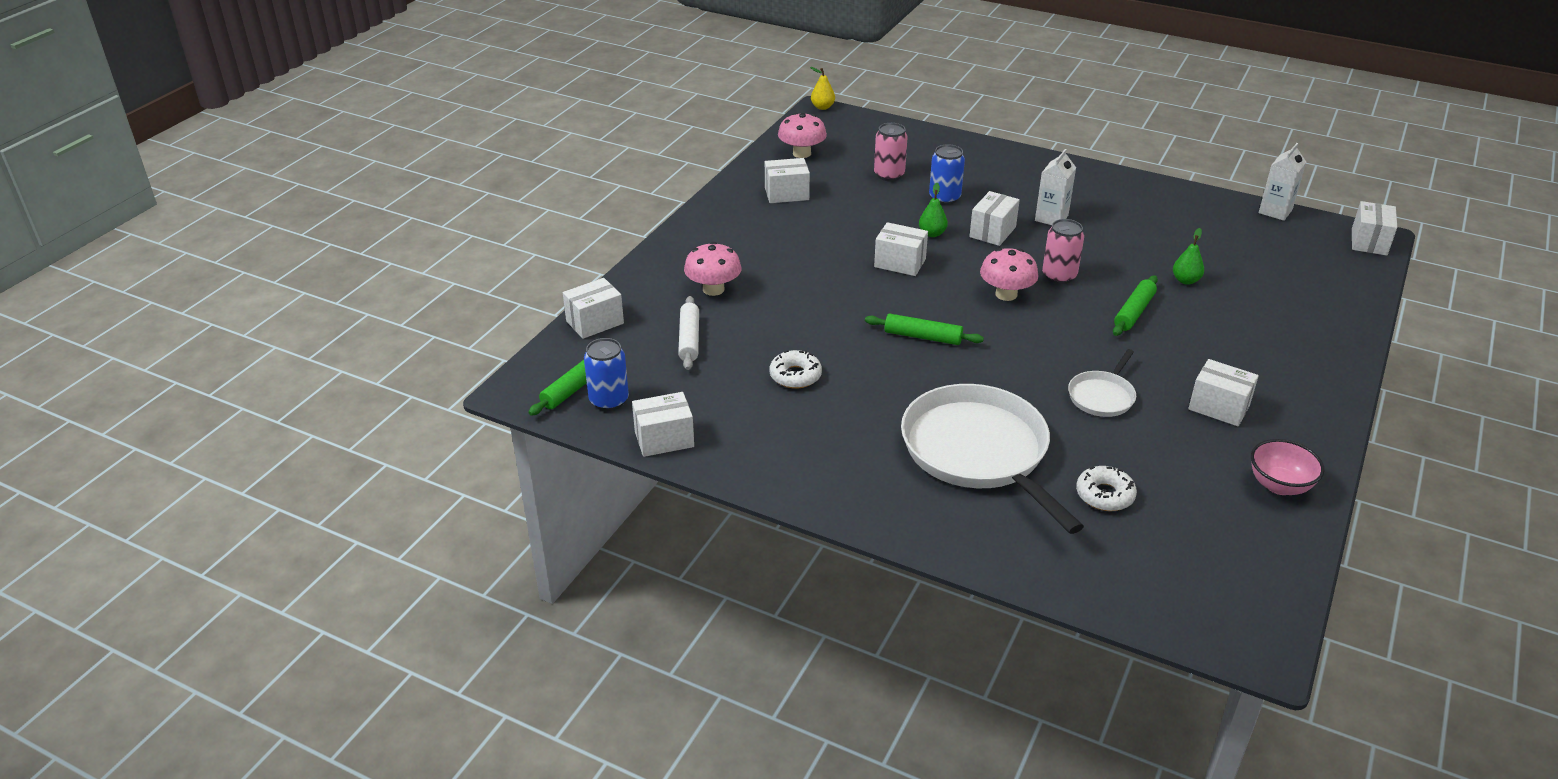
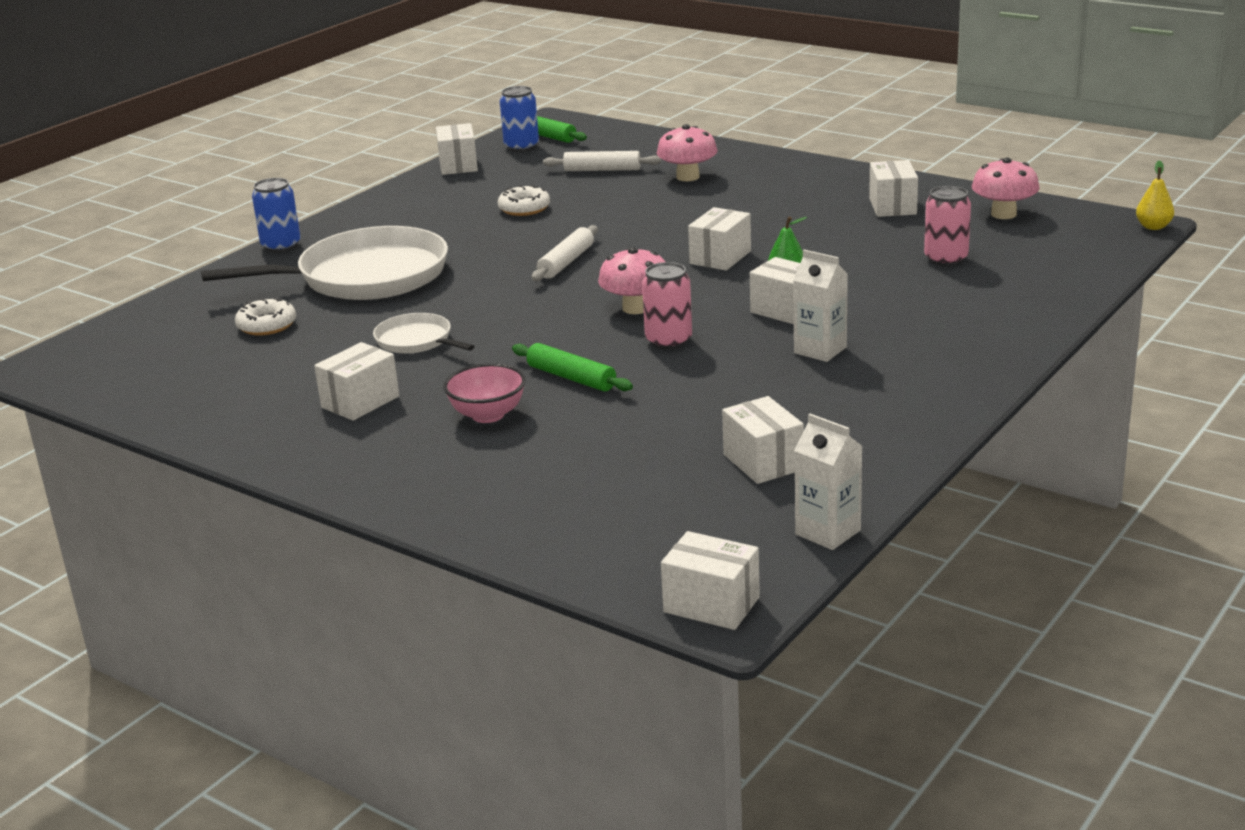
camera: 100 degrees right, 10 degrees down
white box [563,278,624,339] -> white box moved to [722,396,804,484]
green rolling pin [865,314,984,345] -> white rolling pin [532,225,598,281]
blue can [929,144,965,205] -> blue can moved to [252,178,301,253]
green pear [1173,228,1204,285] -> none
pink bowl [1251,439,1324,495] -> pink bowl moved to [443,363,526,423]

